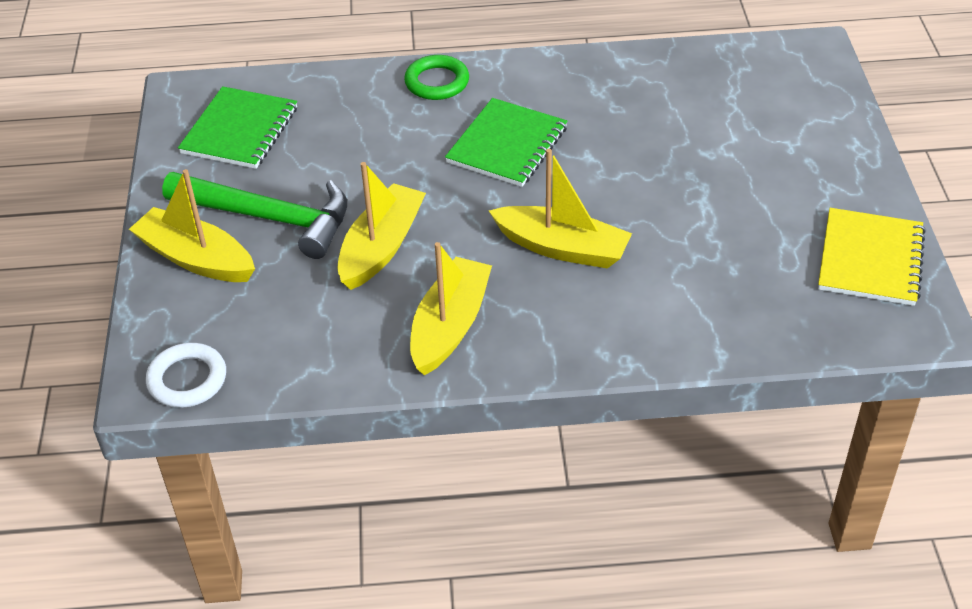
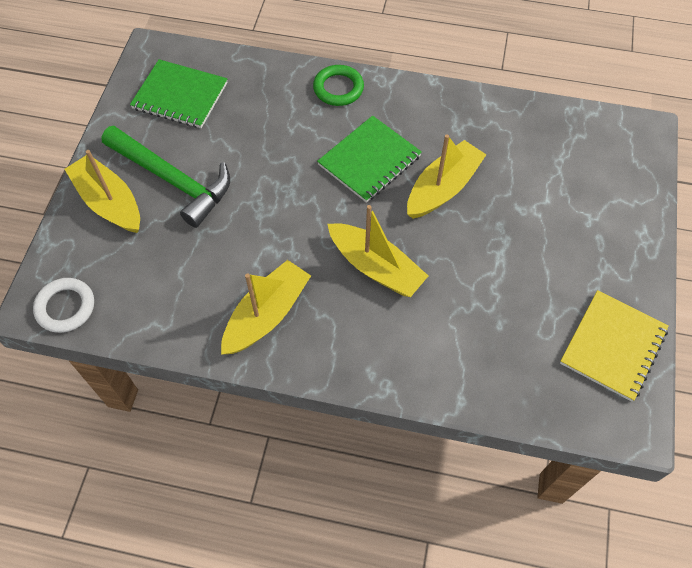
camera: 15 degrees right, 15 degrees up
green notebook [178,86,297,169] -> green notebook turned 75 degrees clockwise [130,59,228,128]
yellow boat [337,162,426,290] -> yellow boat moved to [407,134,487,219]

